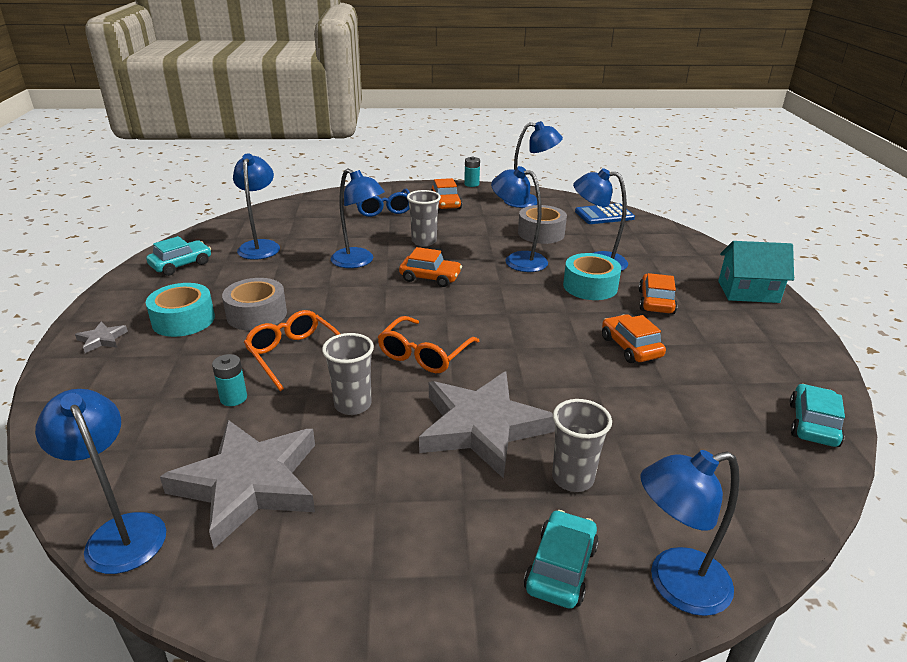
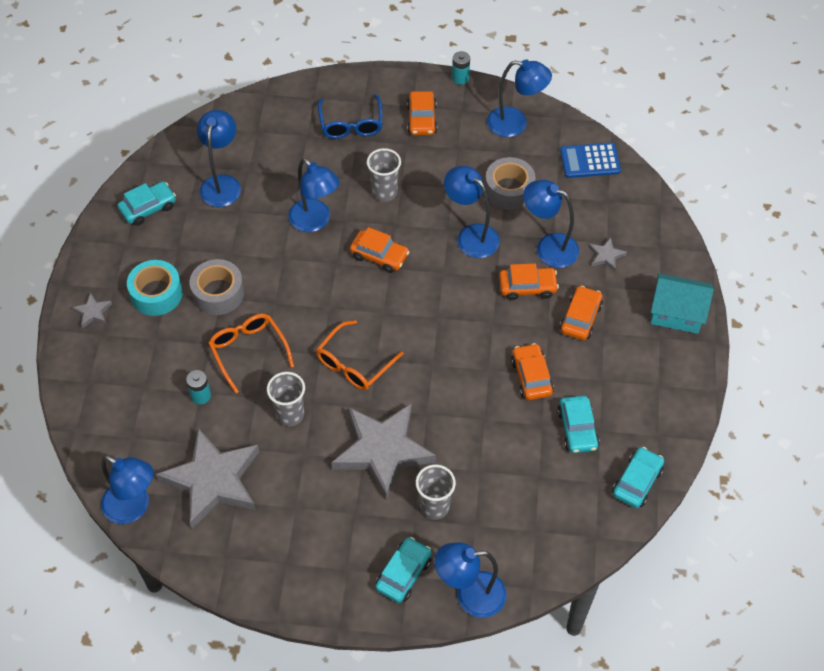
camera: 10 degrees right, 25 degrees up
blue lamp [35,389,166,574] -> blue lamp turned 150 degrees clockwise [101,455,154,524]
turquoise tape [563,253,621,300] -> orange car [499,263,559,300]
none -> turquoise car [557,396,600,453]
none -> grey star [589,237,627,271]

